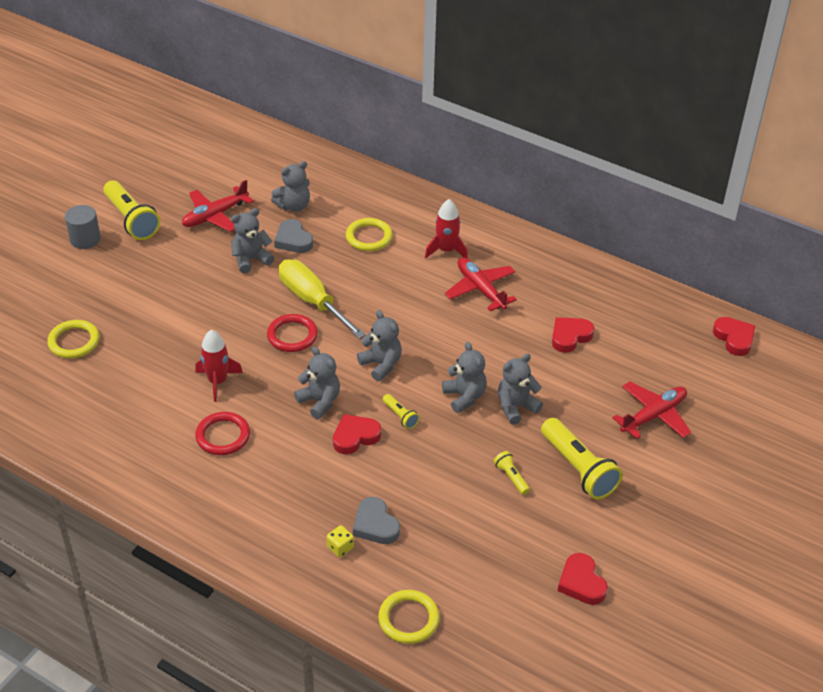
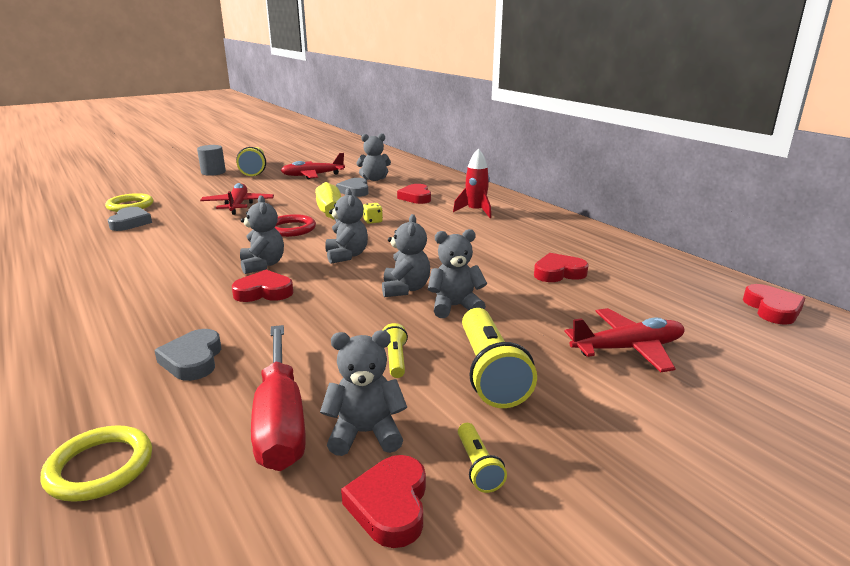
camera: 25 degrees right, 20 degrees down
red rocket [195,330,243,402] -> none
red ring [195,412,250,455] -> none
grey teddy bear [231,208,274,273] -> grey teddy bear moved to [320,330,407,456]
yellow dice [327,525,354,557] -> yellow dice moved to [363,203,383,224]
yellow ring [346,218,393,251] -> red heart [397,184,431,204]
yellow flashlight [383,394,420,429] -> yellow flashlight moved to [458,423,507,493]
red plane [445,258,517,311] -> red plane moved to [200,183,274,215]
none -> grey heart [108,207,152,231]
none -> red screwdriver [251,325,305,471]

